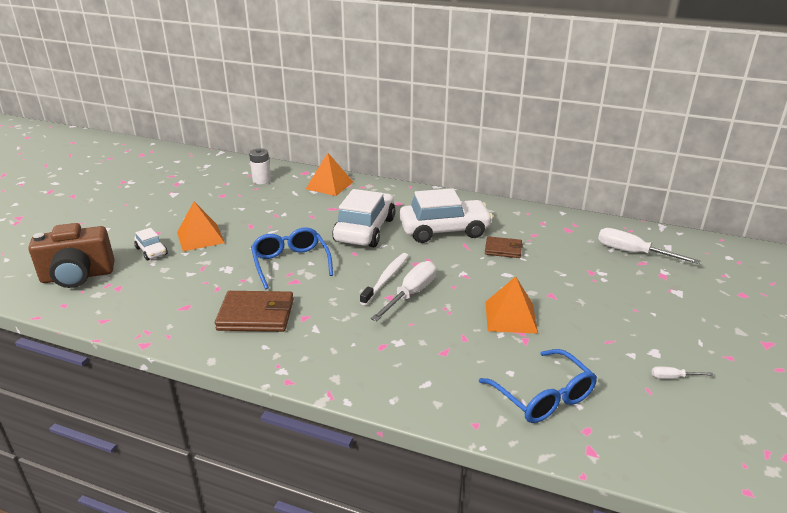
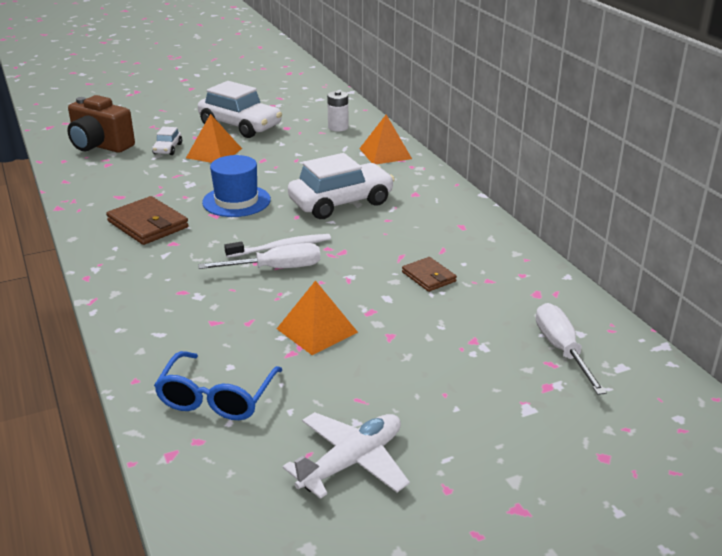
camera: 45 degrees right, 0 degrees up
blue glasses [251,227,333,289] -> blue hat [202,155,271,217]
white car [399,188,493,243] -> white car moved to [198,81,282,138]
white screwdriver [651,366,714,379] -> white plane [283,412,410,499]

